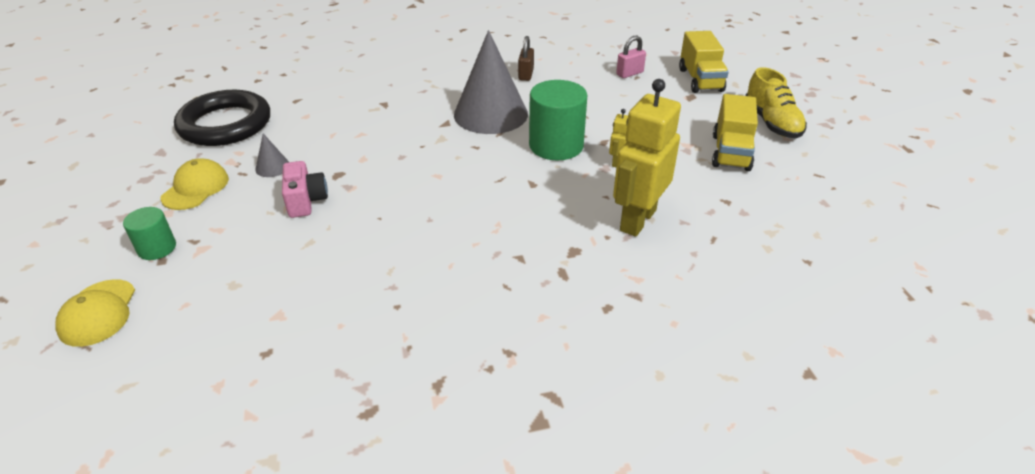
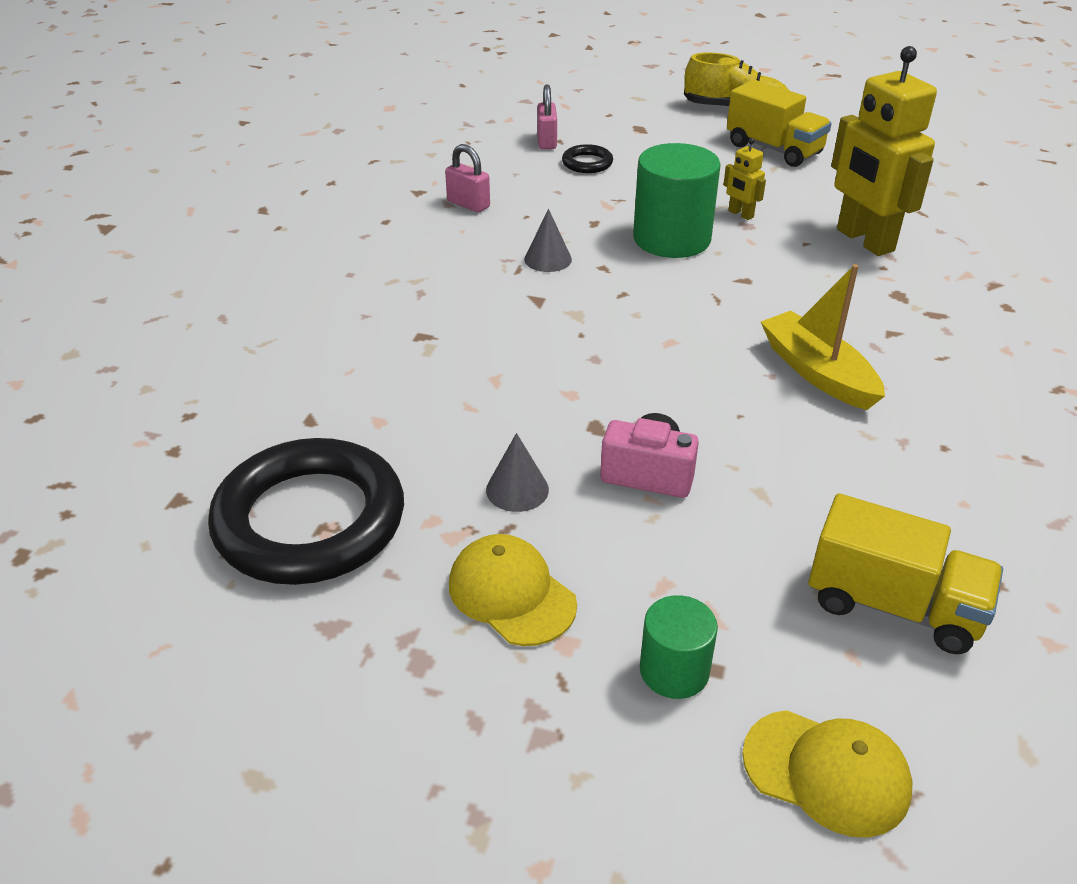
camera: 60 degrees left, 0 degrees up
grey cone [454,30,528,134] -> grey cone [524,209,572,272], size x0.41
brown padlock [518,36,534,81] -> pink padlock [445,144,490,213]
yellow truck [679,31,729,93] -> yellow truck moved to [808,493,1003,654]
none -> black ring [562,144,613,173]
none -> yellow boat [761,264,885,410]

